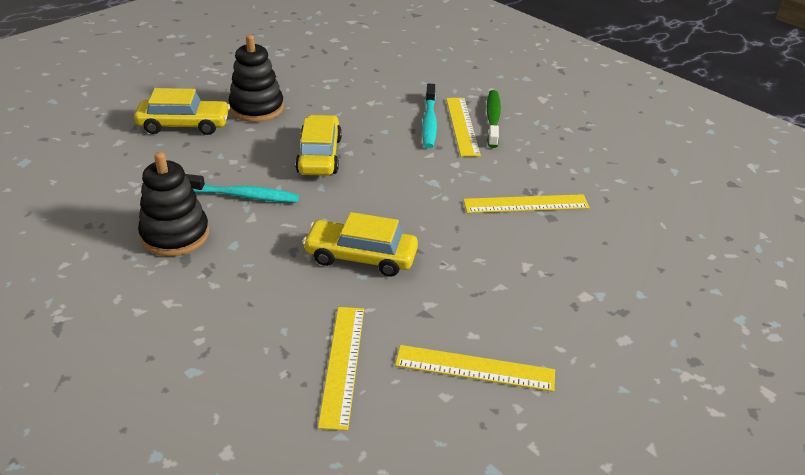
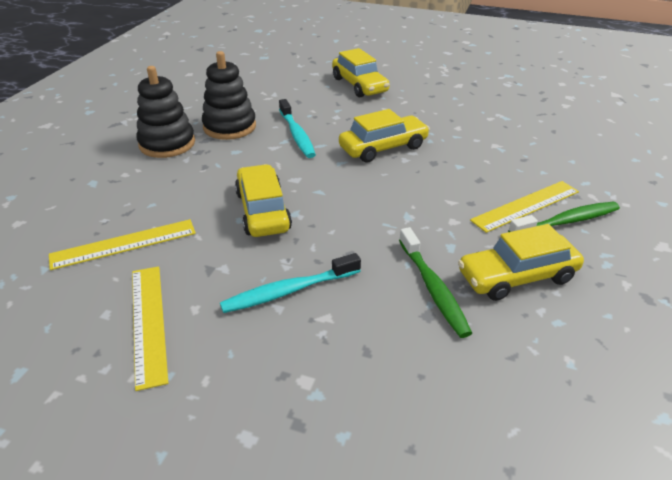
camera: 65 degrees right, 0 degrees up
black stacking toy [228,35,284,122] -> black stacking toy moved to [136,66,195,158]
turquoise toothbrush [422,84,437,148] -> turquoise toothbrush moved to [220,253,361,313]
yellow ruler [463,194,590,213] -> green toothbrush [399,227,472,338]
none -> yellow car [458,224,584,301]

